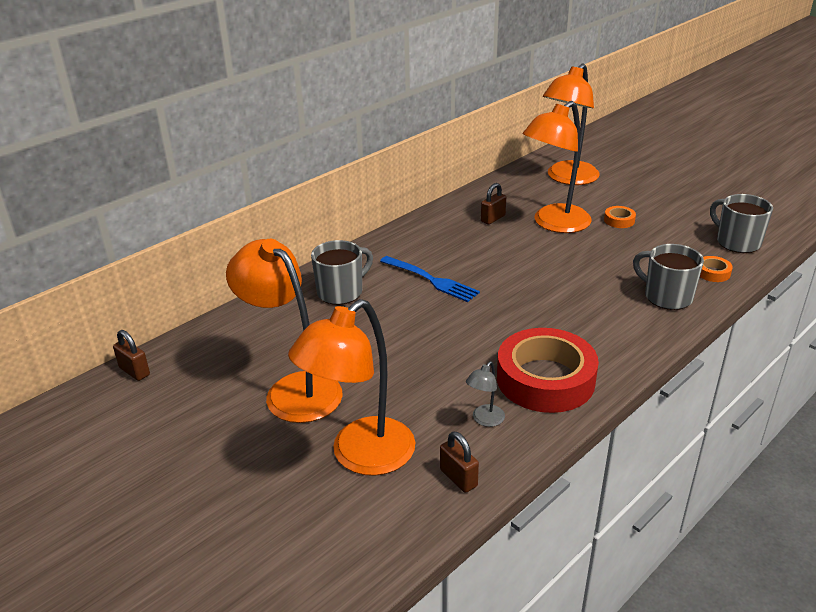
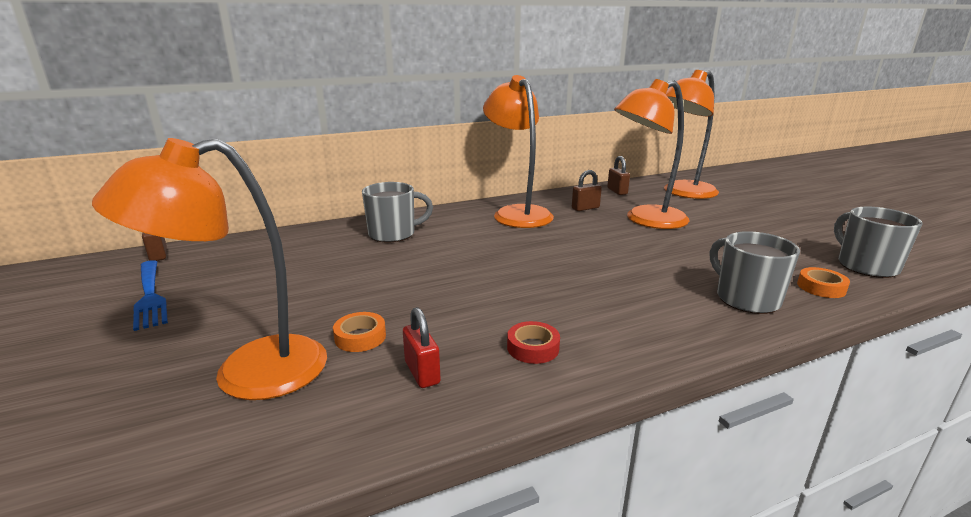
camera: 20 degrees right, 10 degrees down
orange lamp [226,239,343,423] -> orange lamp moved to [483,75,554,228]
blue fork [380,256,480,302] -> blue fork moved to [133,260,168,331]
brown padlock [440,431,479,493] -> brown padlock moved to [607,156,630,195]
grey lamp [466,361,505,427] -> red padlock [403,307,441,388]
red tape [497,328,599,413] -> red tape [507,321,560,364], size x0.41
orange tape [604,206,636,228] -> orange tape moved to [333,312,386,352]

